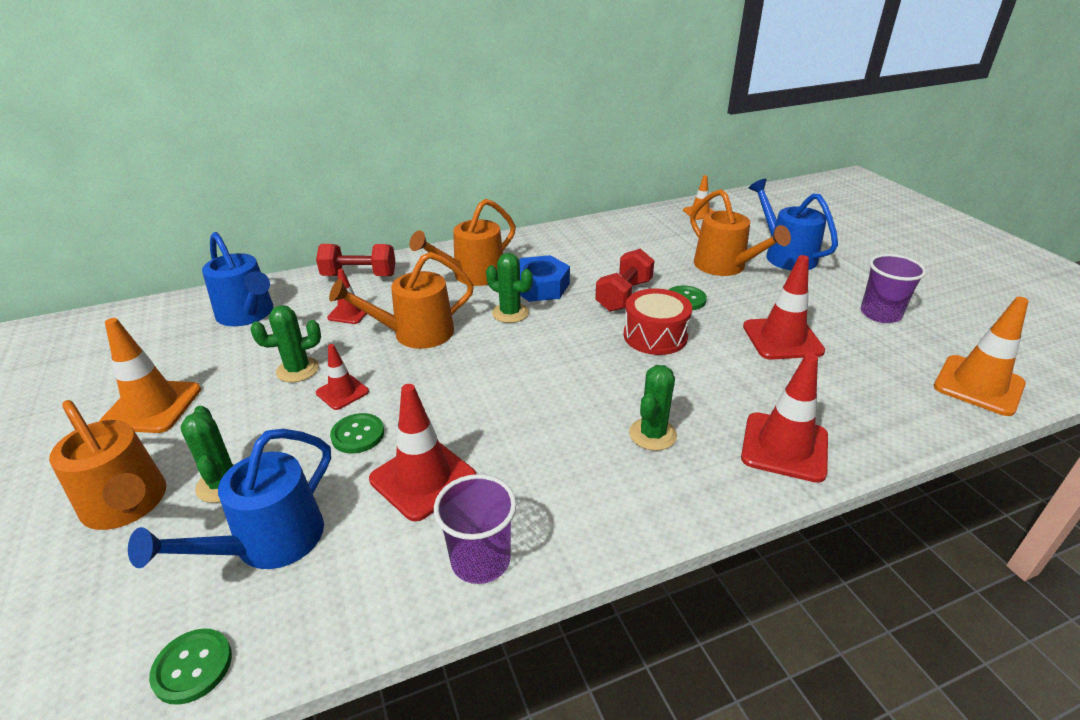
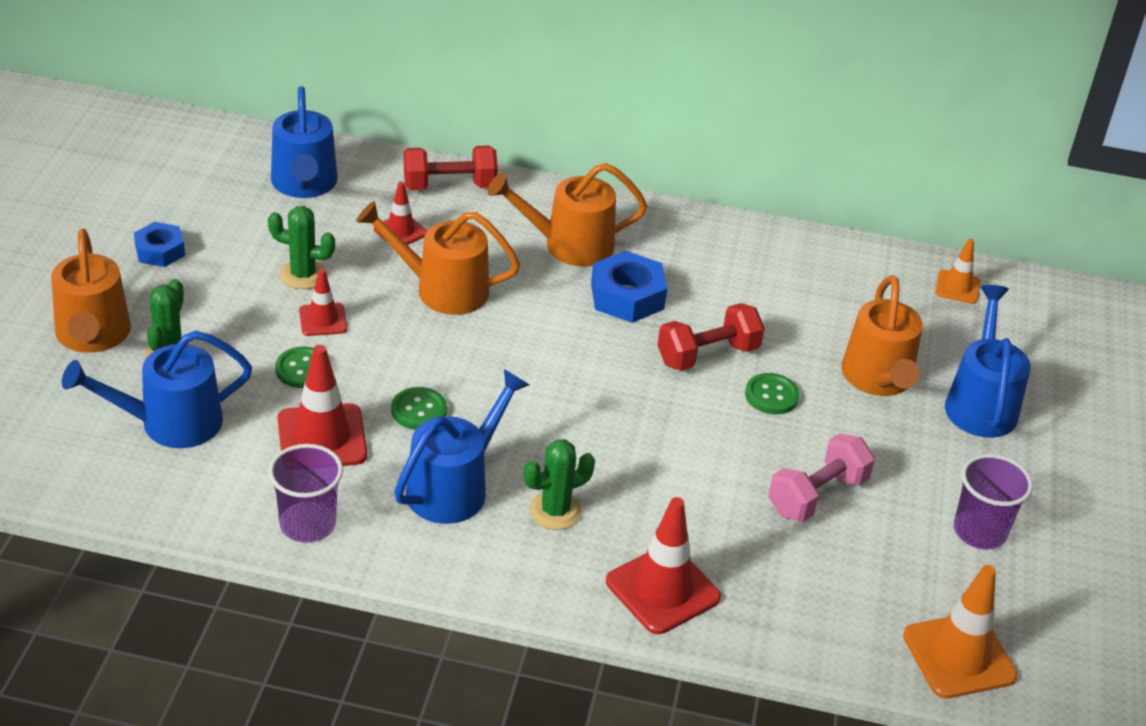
camera: 30 degrees right, 5 degrees up
orange traffic cone [100,318,201,433] -> blue nut [134,222,185,267]
green button [149,628,232,705] -> green button moved to [391,387,447,430]
red dumbbell [316,244,395,276] -> red dumbbell turned 45 degrees counterclockwise [404,146,498,190]
green cactus [486,253,532,323] -> none
red drum [624,288,692,355] -> none
red traffic cone [743,255,825,360] -> pink dumbbell [768,433,875,522]
none -> blue watering can [394,369,529,524]

